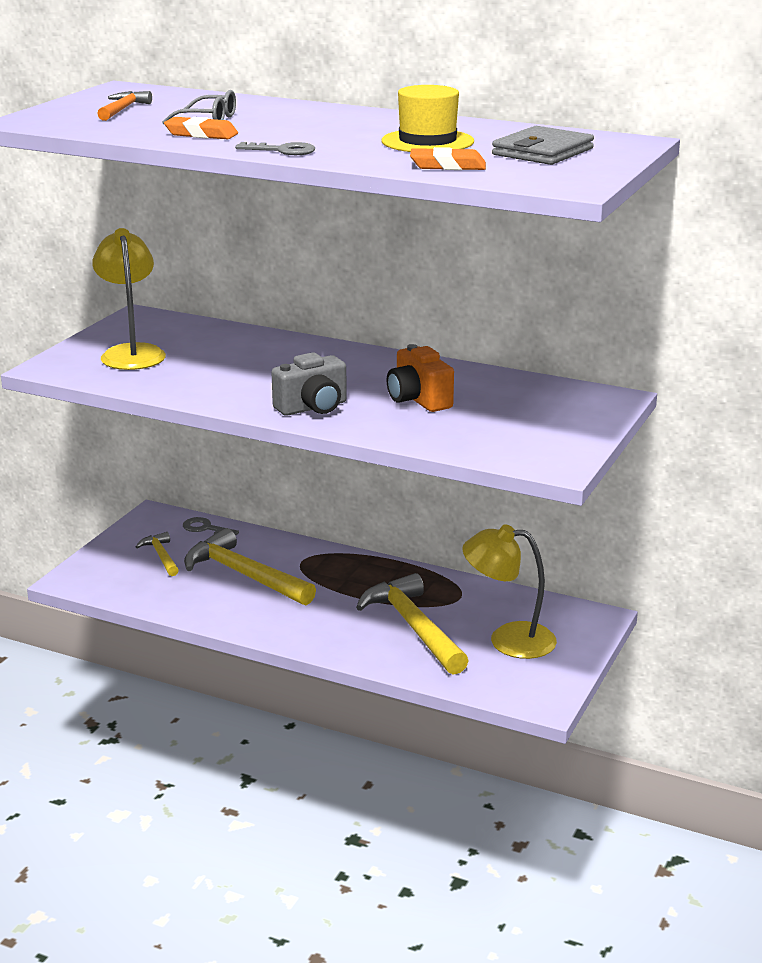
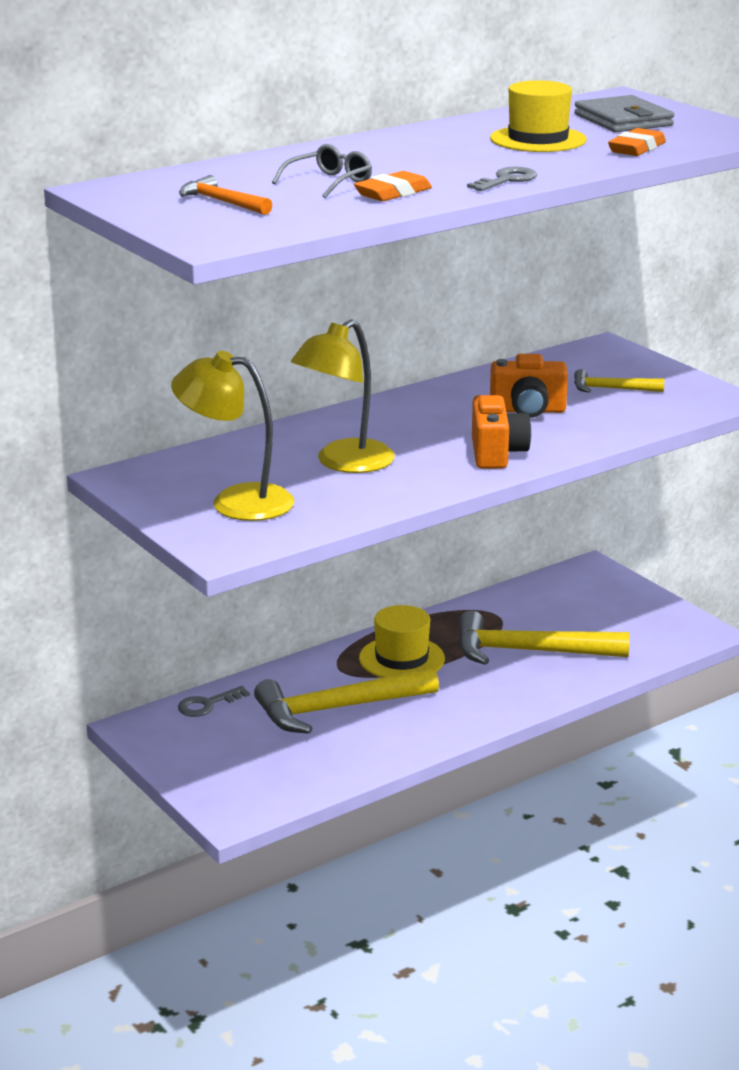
camera: 60 degrees left, 0 degrees up
yellow hammer [136,532,179,576] -> yellow hammer moved to [574,369,664,393]
grey camera [272,352,347,416] -> orange camera [472,395,532,469]
yellow lamp [462,524,557,659] -> yellow lamp moved to [291,319,395,473]
none -> yellow hat [359,605,445,678]

